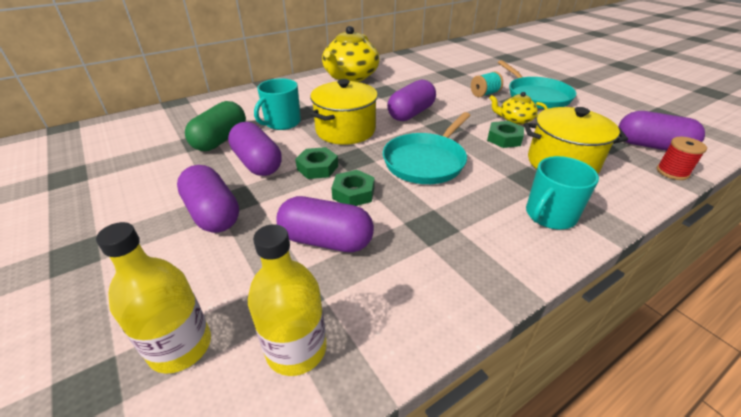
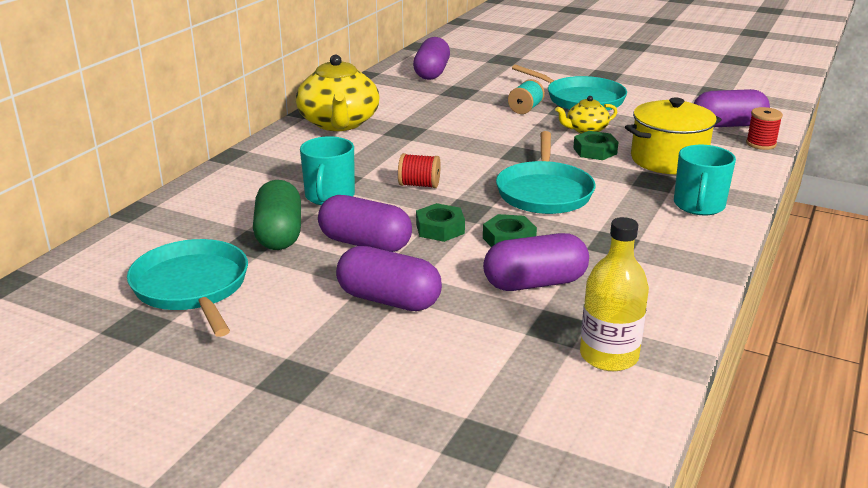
camera: 30 degrees left, 10 degrees down
yellow bottle [96,222,211,374] -> none
yellow pot [310,79,378,145] -> red spool [398,153,441,188]
purple capsule [387,80,436,121] -> purple capsule moved to [413,37,450,80]
none -> turquoise pan [127,239,248,337]

